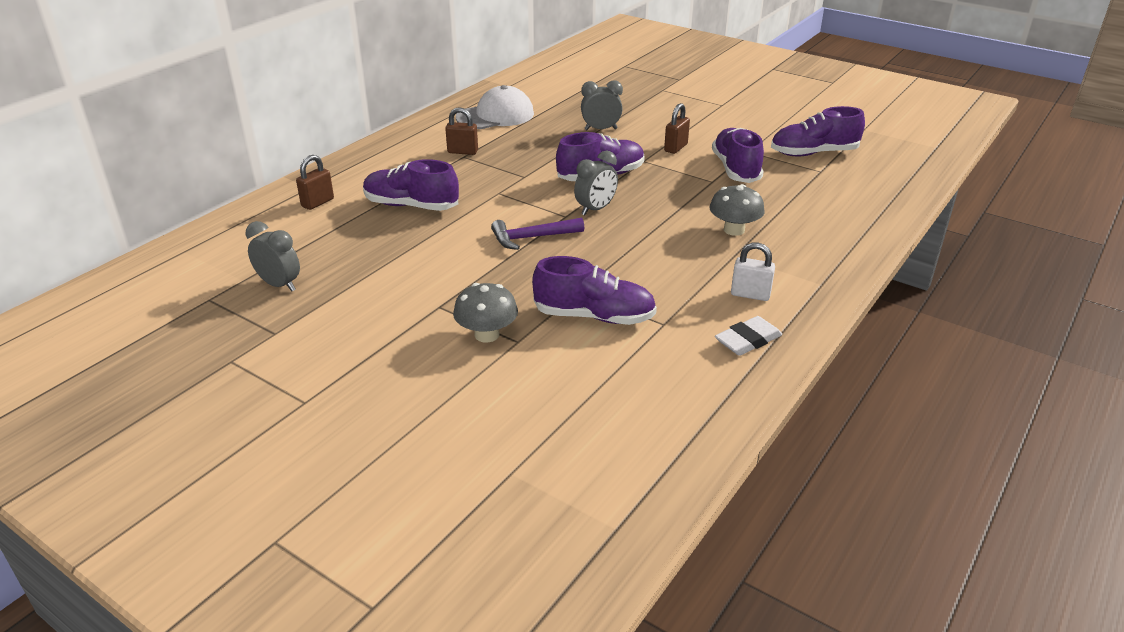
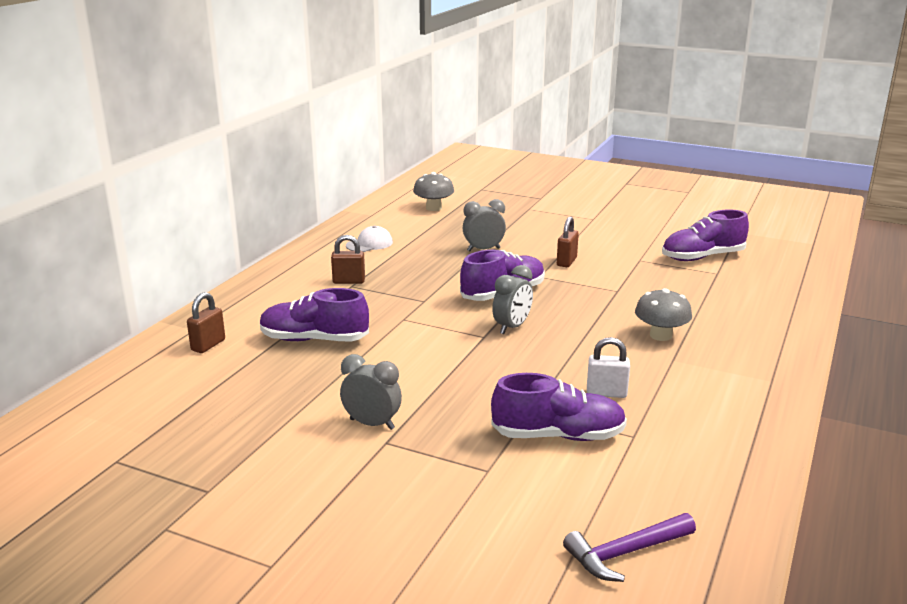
camera: 10 degrees left, 10 degrees down
grey clock [245,221,300,291] -> grey clock moved to [340,354,402,430]
grey mushroom [453,283,518,343] -> grey mushroom moved to [413,172,454,211]
white cap [456,85,534,129] -> white cap [346,226,393,252], size x0.58
purple hammer [491,218,584,250] -> purple hammer moved to [563,513,696,582]
purple shoe [712,128,764,183] -> none
white eraser [715,316,782,356] -> none
white padlock [731,242,775,301] -> white padlock moved to [587,337,630,398]

